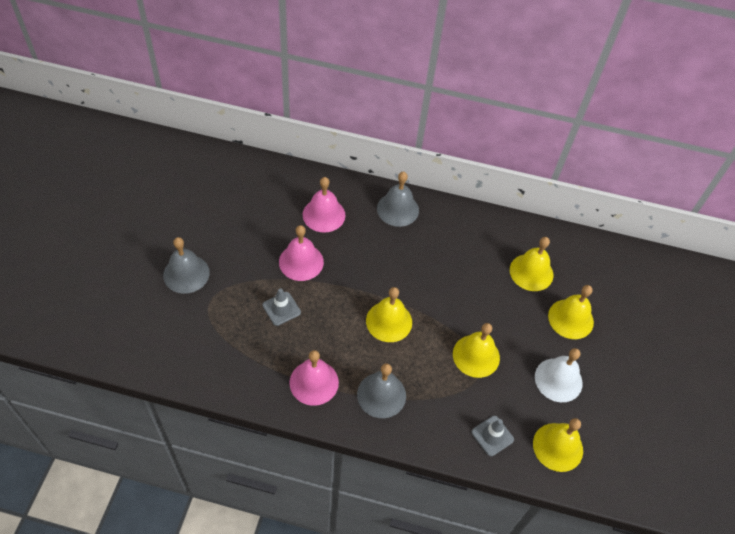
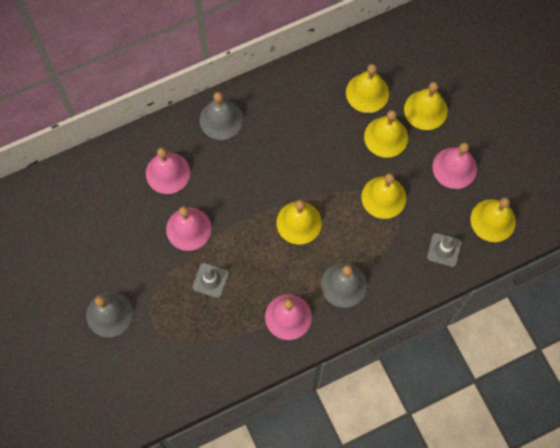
camera: 35 degrees left, 15 degrees up
white bell [535,348,582,402] -> pink bell [432,142,477,189]
none -> yellow bell [364,110,408,158]

